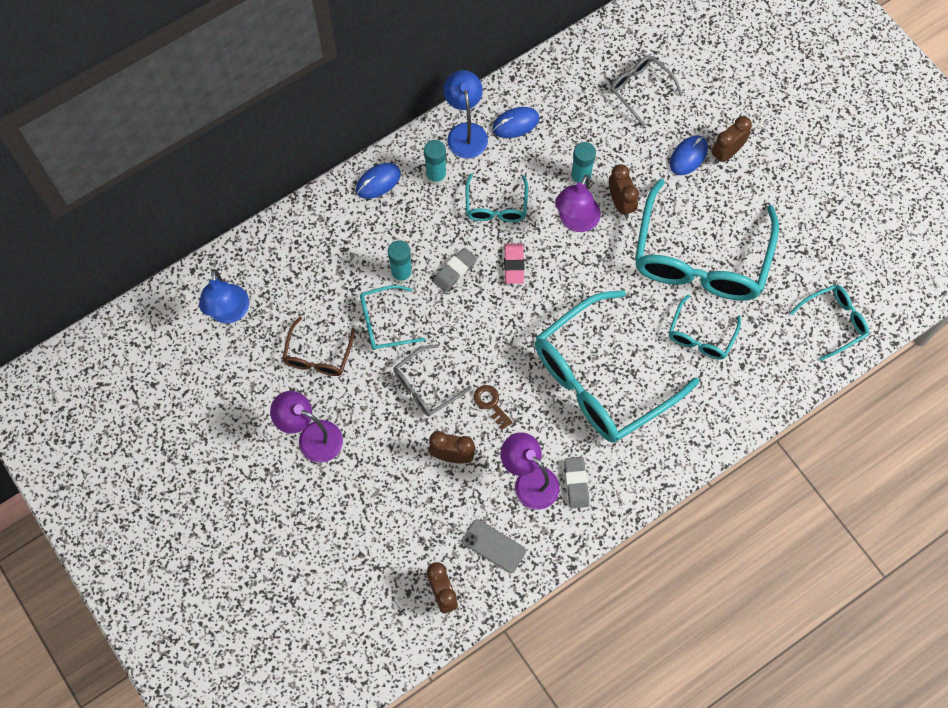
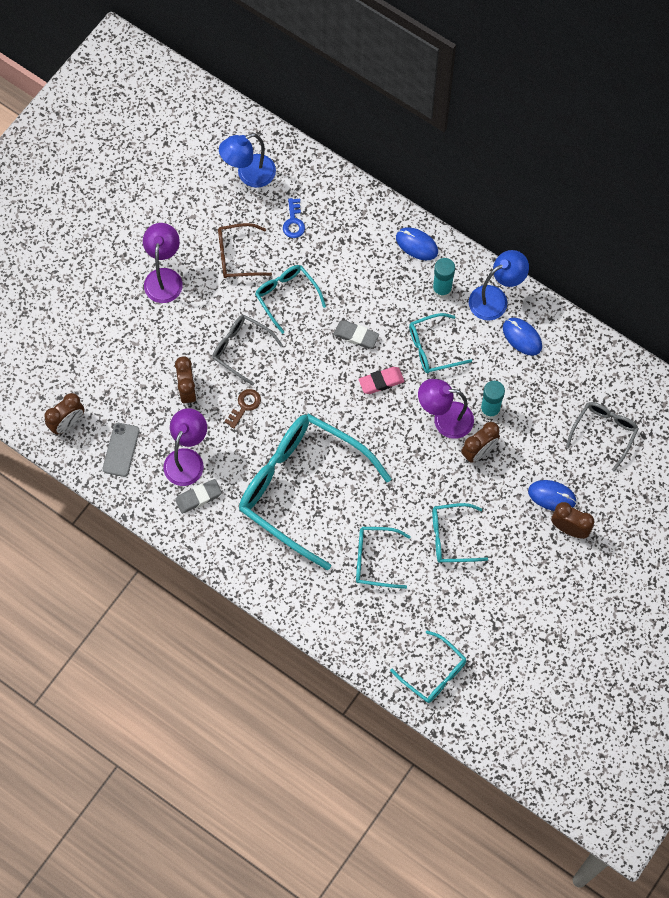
camera: 70 degrees right, 0 degrees up
turquoise glue stick [388,240,412,283] -> none
turquoise glasses [635,178,779,301] -> turquoise glasses [432,503,488,563], size x0.47
none -> blue key [283,198,305,238]

